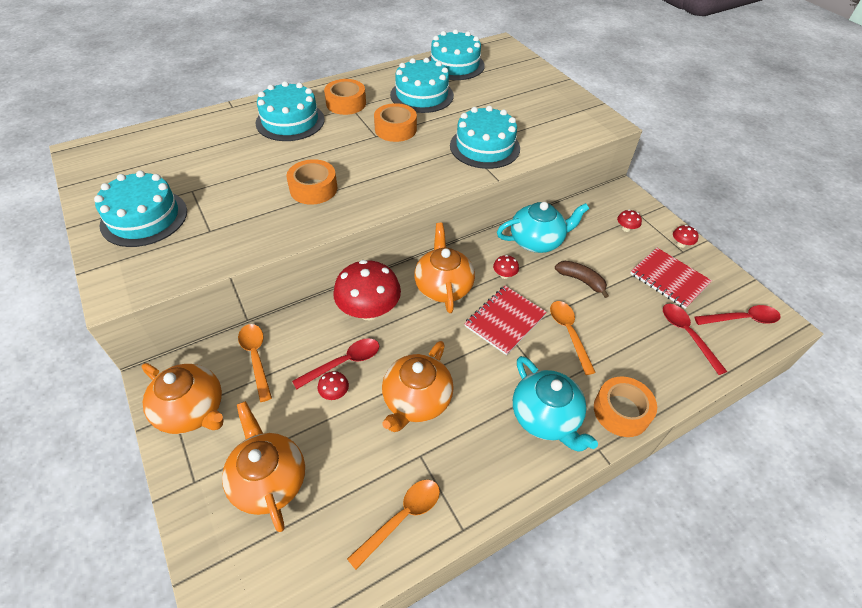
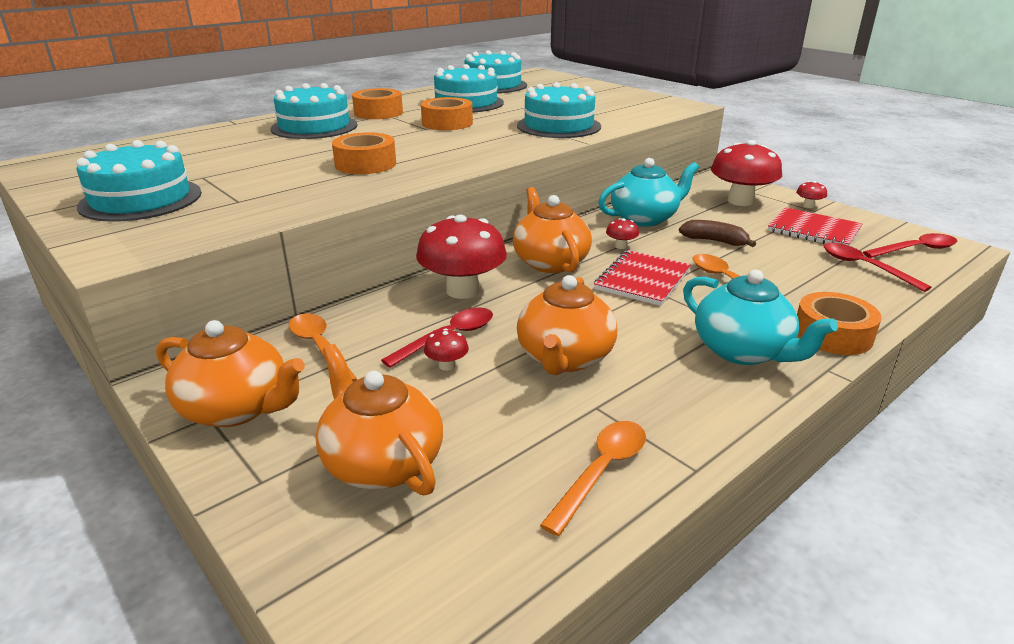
camera: 10 degrees left, 20 degrees down
red mushroom [617,210,642,232] -> red mushroom [711,140,782,206], size x2.38

